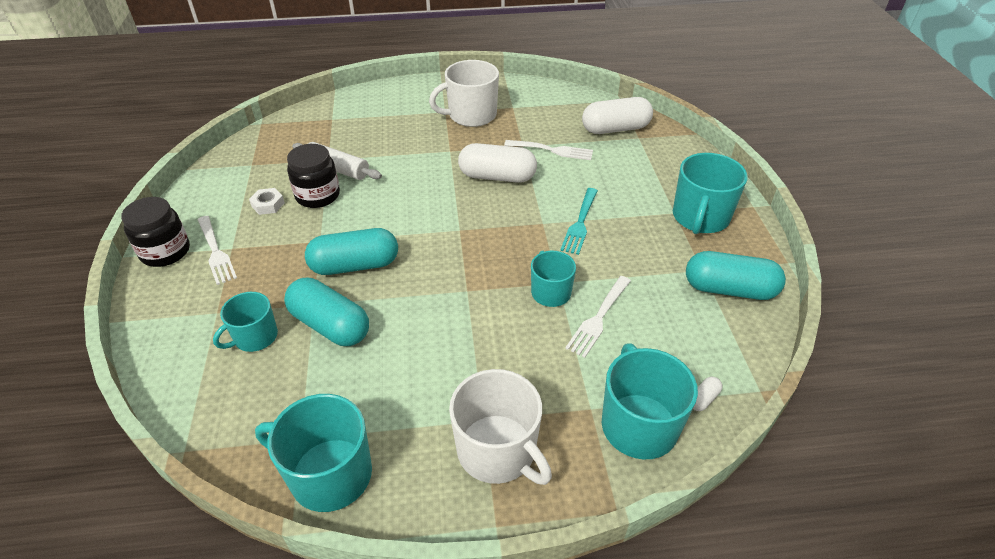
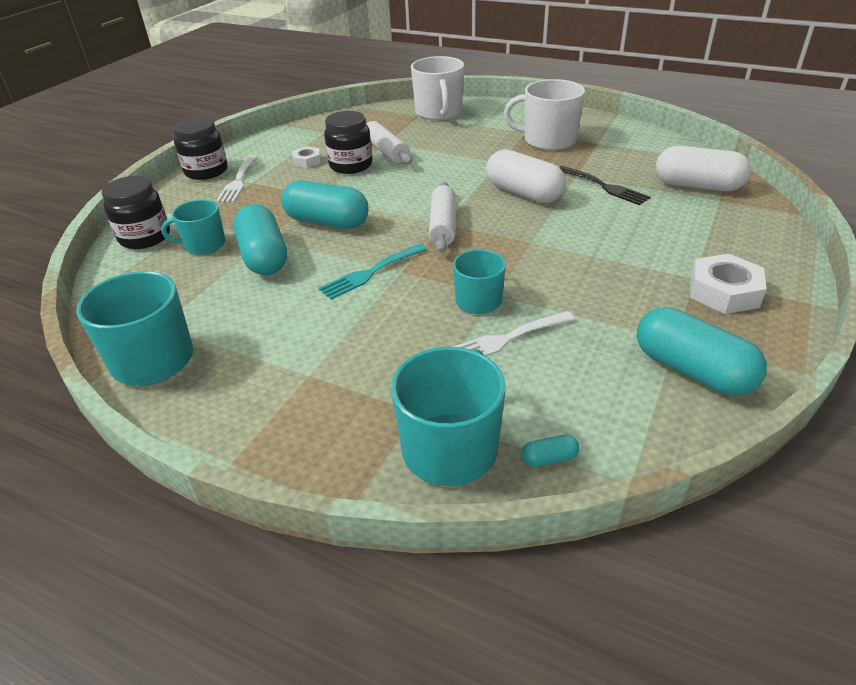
camera: 35 degrees right, 5 degrees down
white mug [449,369,552,485] -> white mug moved to [411,56,464,120]
white fork [504,140,593,160] -> black fork [559,166,651,205]
turquoise fork [560,188,598,255] -> turquoise fork moved to [319,244,427,300]
turquoise mug [673,153,748,234] -> white nut [690,254,767,314]
white capsule [693,377,722,411] -> turquoise capsule [521,435,579,467]
none -> black jar [102,176,170,249]
none -> white rolling pin [429,182,456,253]

